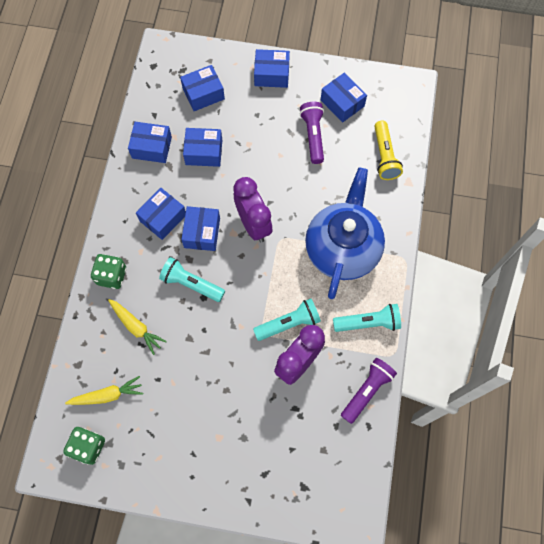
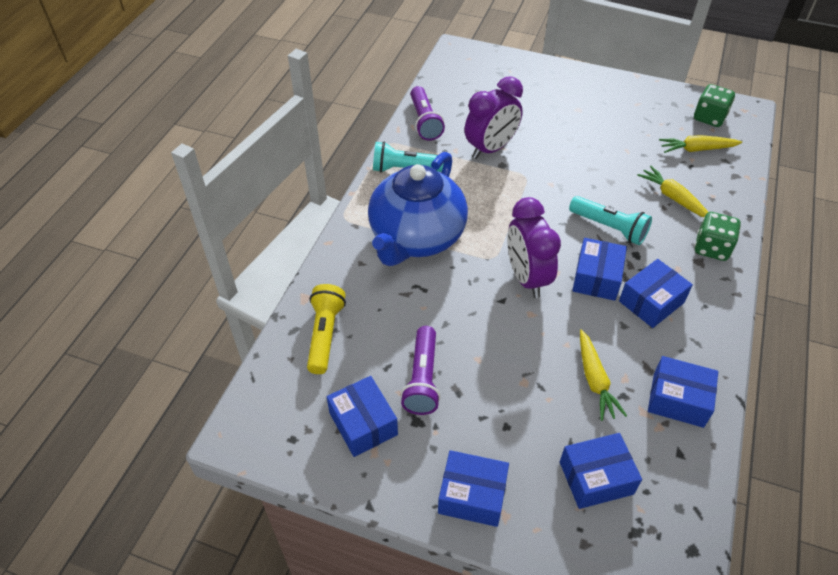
camera: 170 degrees left, 20 degrees down
blue box [183,128,222,167] -> yellow carrot [580,329,627,421]
turquoise flashlight [253,299,321,341] -> none
purple flashlight [341,358,397,424] -> purple flashlight turned 60 degrees counterclockwise [410,86,445,141]

